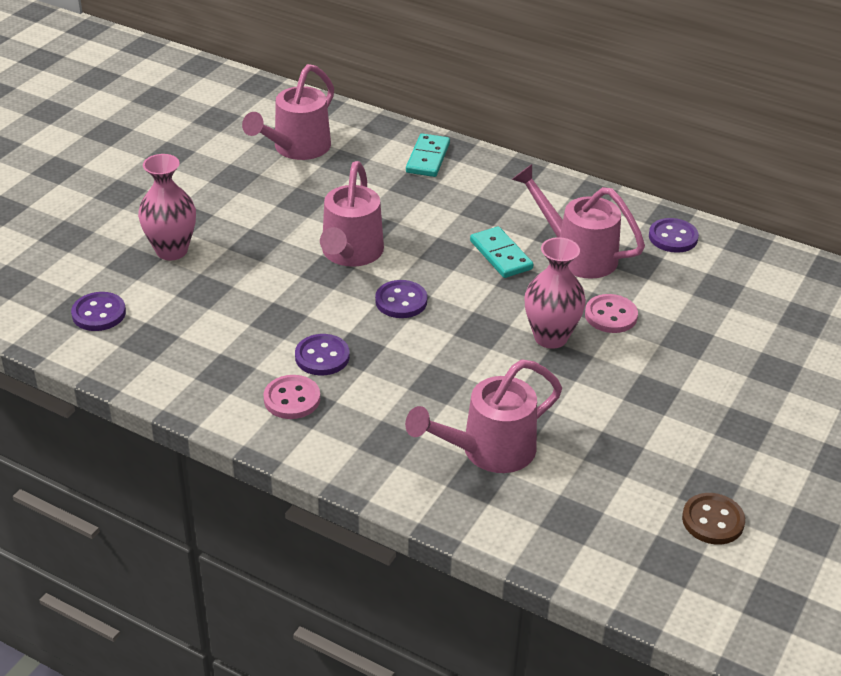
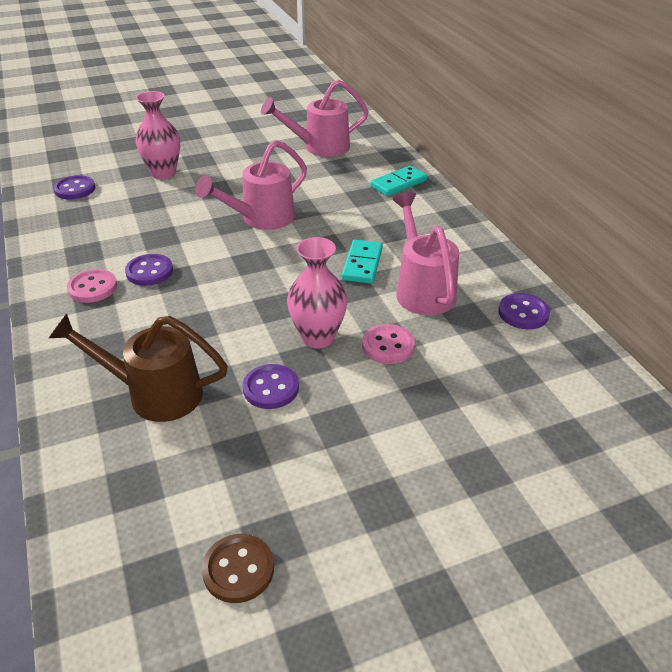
camera: 40 degrees right, 0 degrees up
purple button [375,280,427,318] -> purple button moved to [243,364,299,409]
pink watering can [405,360,562,473] -> brown watering can [49,313,228,422]

